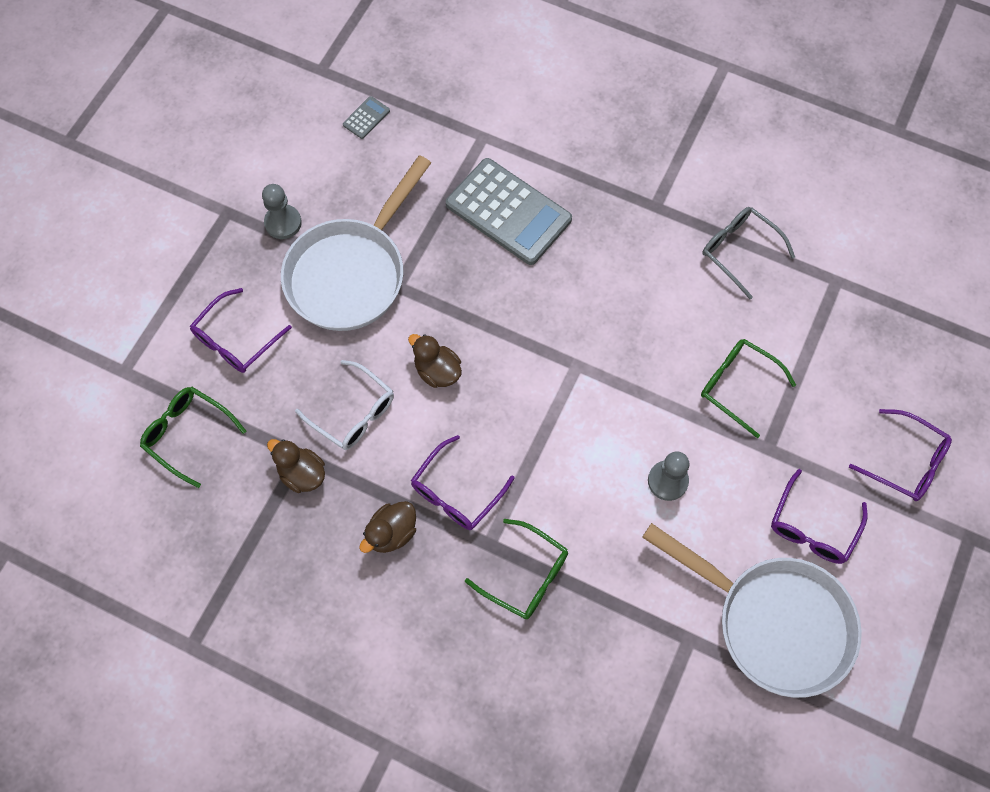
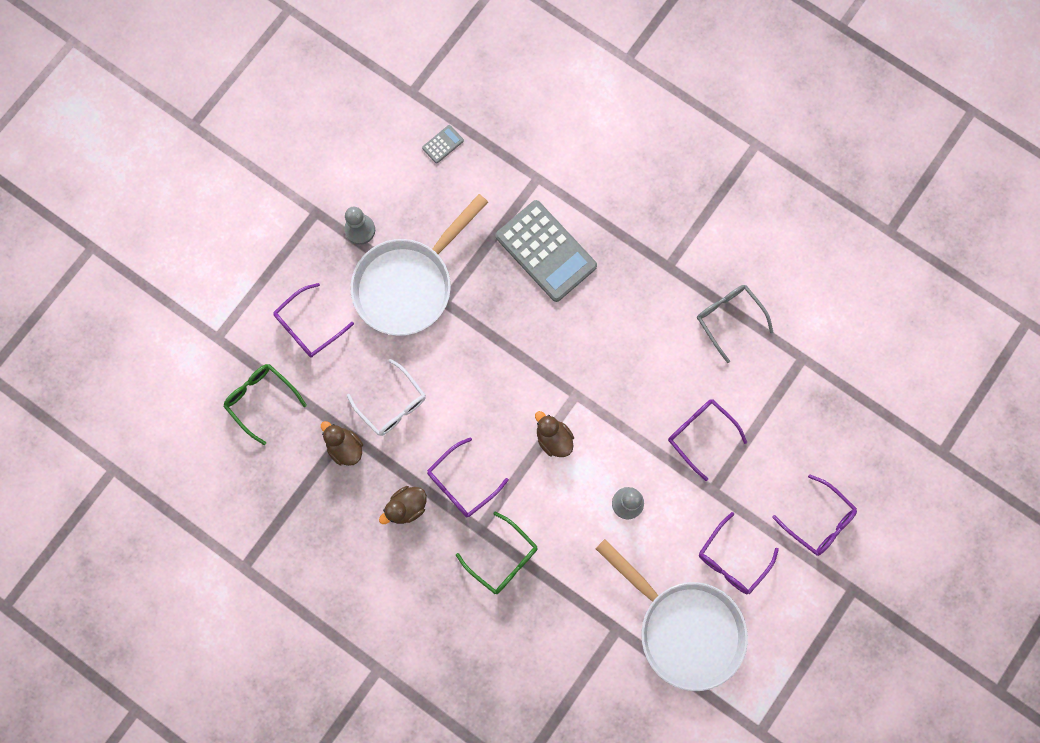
camera: 10 degrees right, 10 degrees up
brown duck [408,334,462,388] -> brown duck moved to [535,411,574,457]
green glasses [701,339,796,438] -> purple glasses [668,400,747,481]

